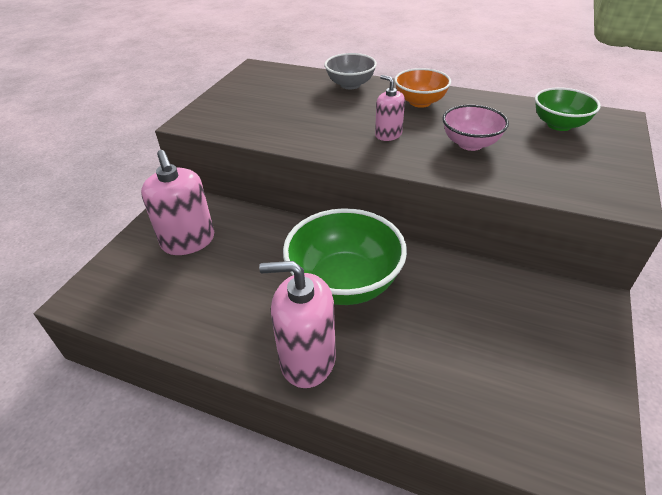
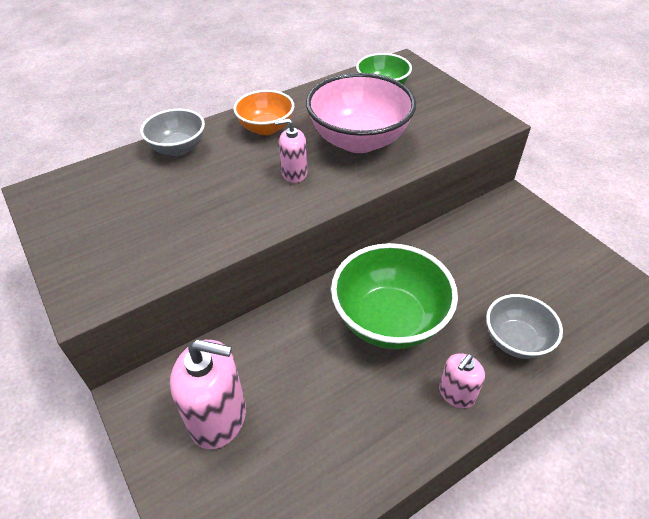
camera: 55 degrees left, 5 degrees up
pink soap dispenser [259,261,336,388] -> pink soap dispenser [439,353,485,408], size x0.56
pink bowl [442,105,509,151] -> pink bowl [306,73,416,153], size x1.71
none -> grey bowl [486,294,563,359]

